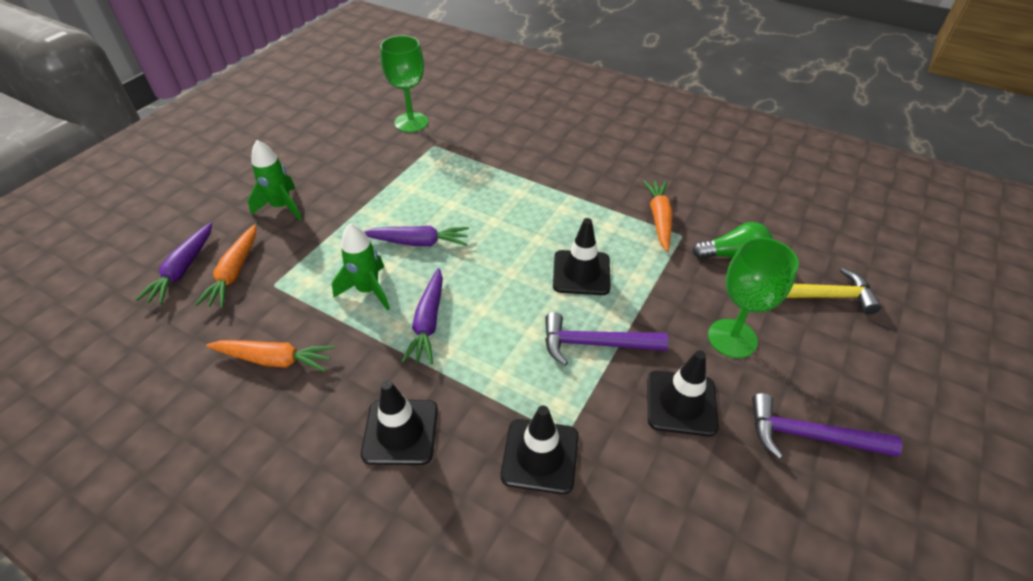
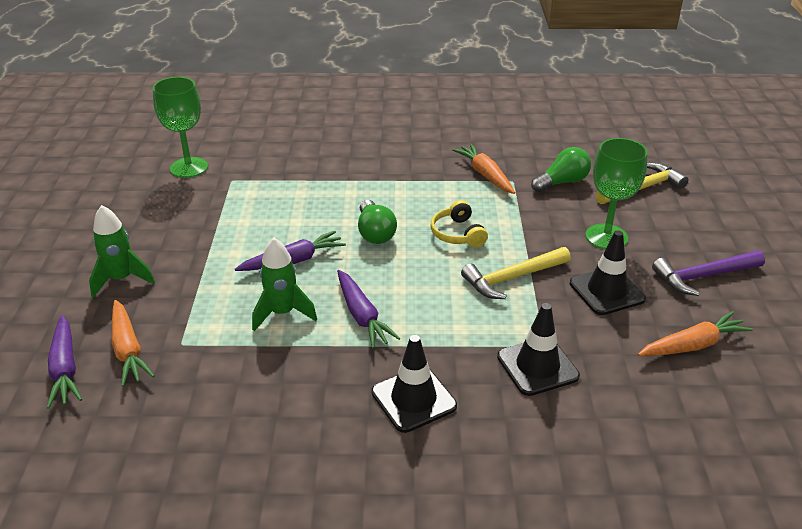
camera: 30 degrees left, 10 degrees down
orange carrot [206,340,335,372] -> orange carrot moved to [638,311,753,356]
purple hammer [545,312,668,366] -> yellow hammer [461,247,571,299]
black traffic cone [553,218,611,295] -> yellow headphones [430,200,488,248]
none -> green light bulb [358,200,397,244]

